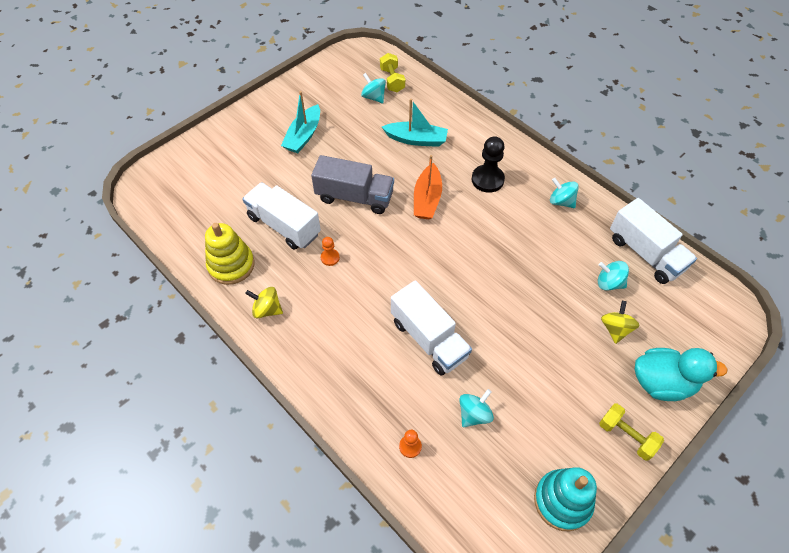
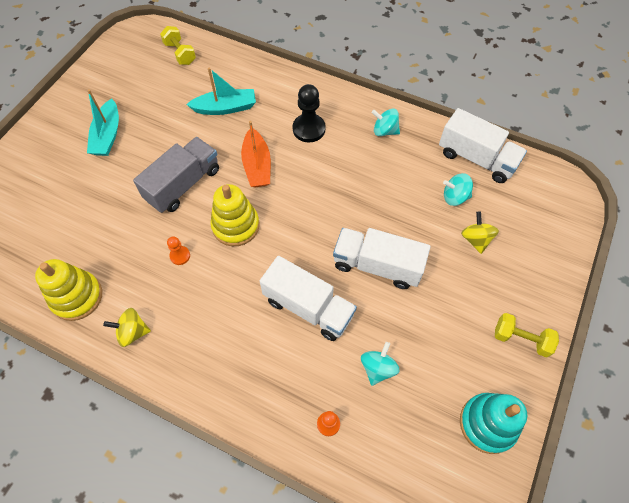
camera: 20 degrees left, 5 degrees up
white truck [242,182,321,250] -> white truck moved to [333,228,430,289]
grey truck [311,155,394,214] -> grey truck turned 45 degrees counterclockwise [133,137,219,213]
turquoise spinning top [361,73,386,103] -> none
turquoise duck [635,348,728,401] -> none
none -> yellow stacking toy [210,184,259,246]

